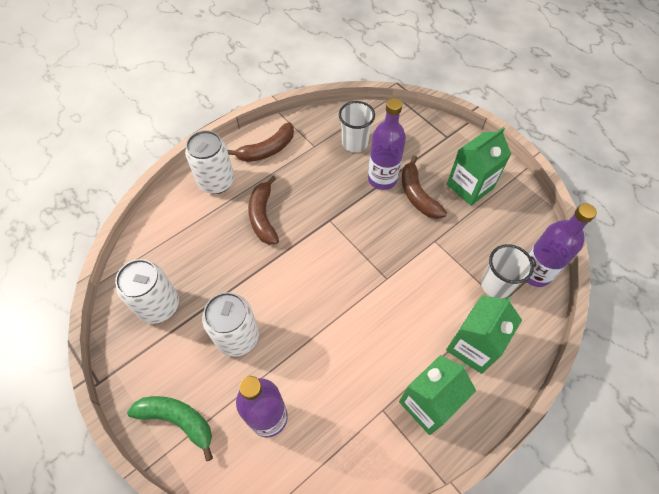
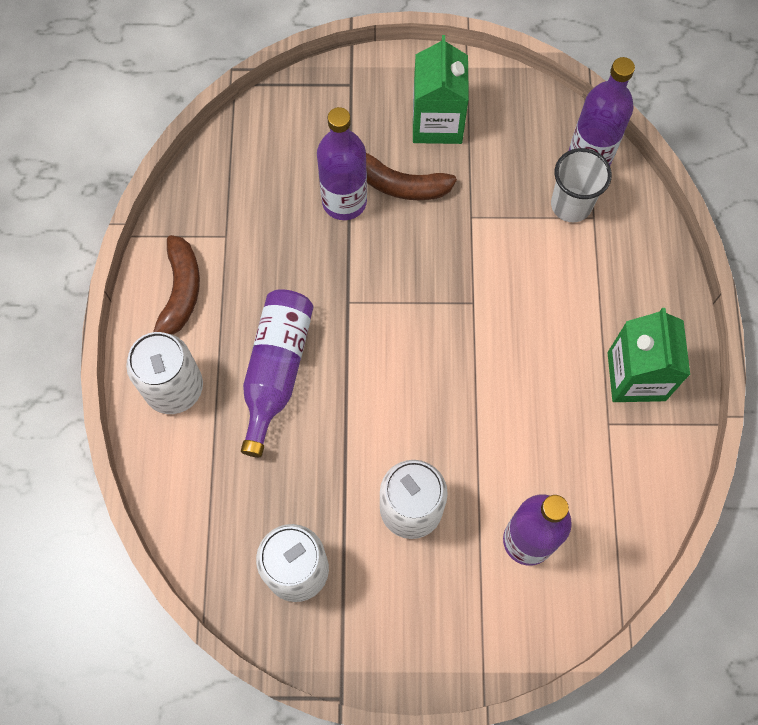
camera: 50 degrees left, 10 degrees up
green banana [127,396,213,461] -> none
brown banana [248,176,279,244] -> purple bottle [241,289,313,457]
white cup [339,101,375,152] -> none
green carton [446,295,522,374] -> none

